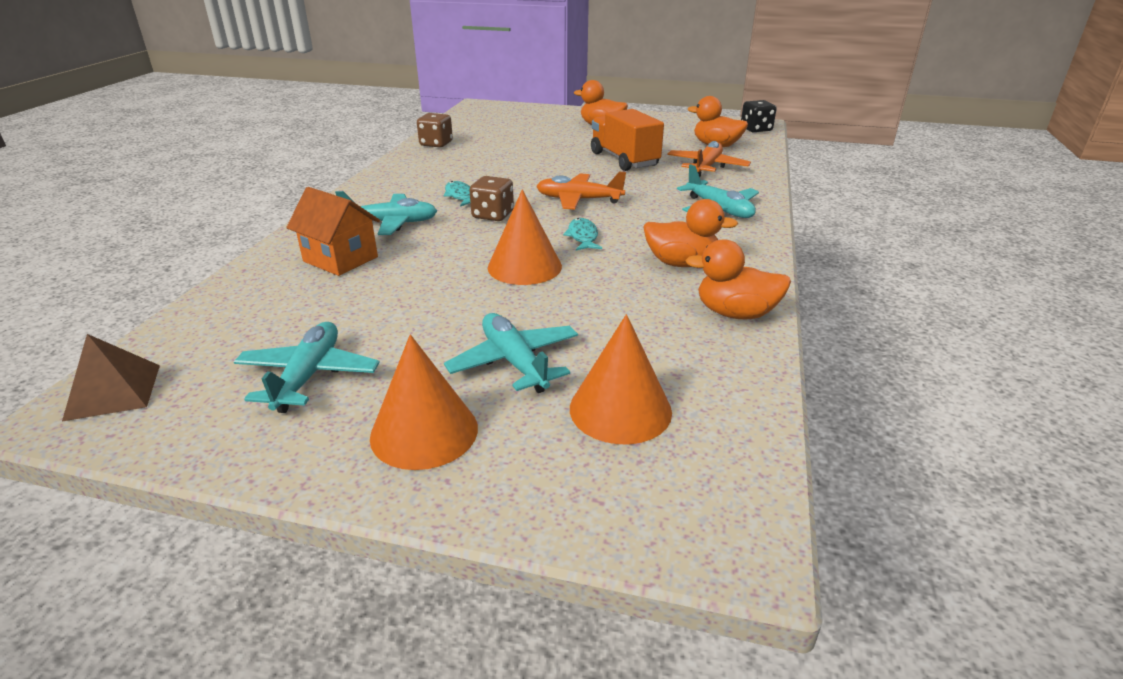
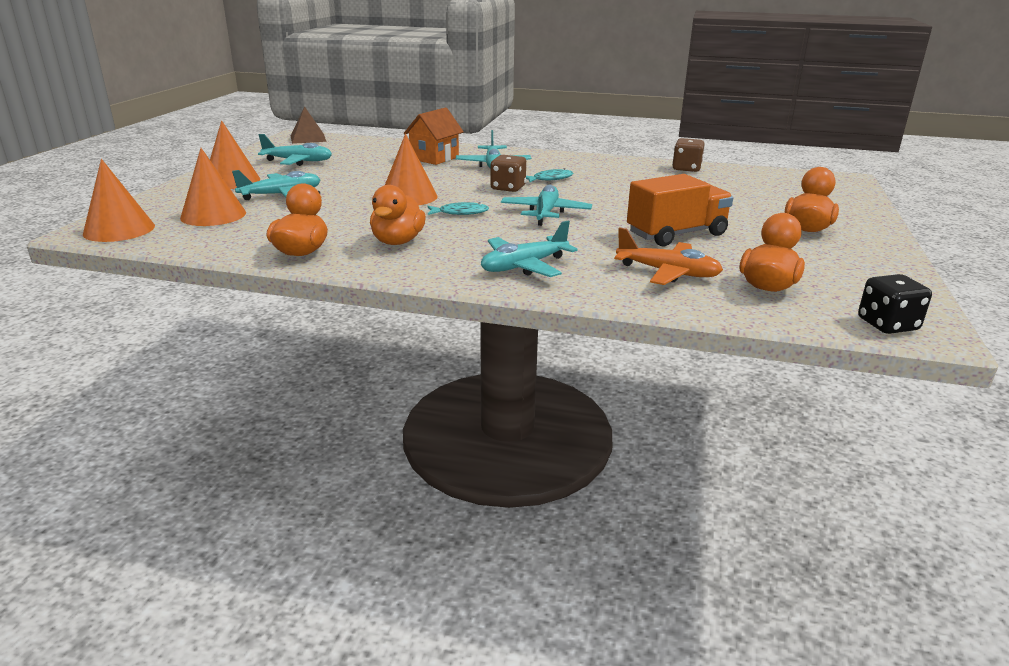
camera: 90 degrees right, 5 degrees down
orange plane [536,172,626,210] -> turquoise plane [501,184,592,226]
none -> orange cone [83,159,155,242]

